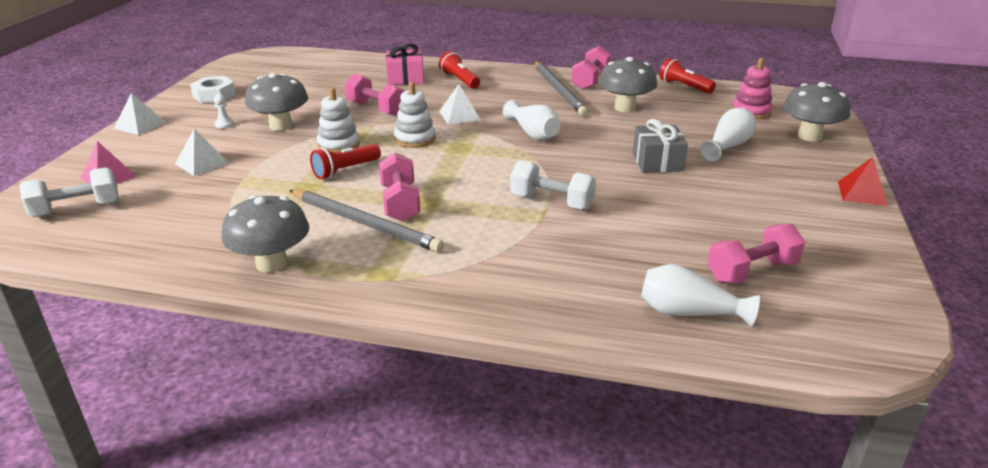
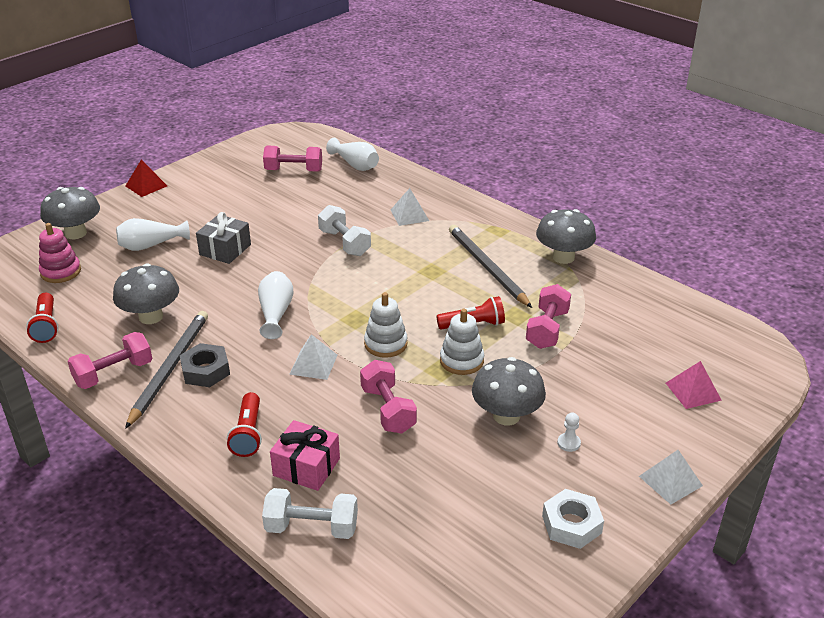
camera: 150 degrees left, 5 degrees up
white dumbbell [20,167,119,217] -> white dumbbell moved to [262,488,358,539]
white pyramid [175,129,229,176] -> white pyramid moved to [391,188,429,226]
pink dumbbell [379,153,420,222] -> pink dumbbell moved to [526,284,571,349]
none -> grey nut [180,343,230,387]

